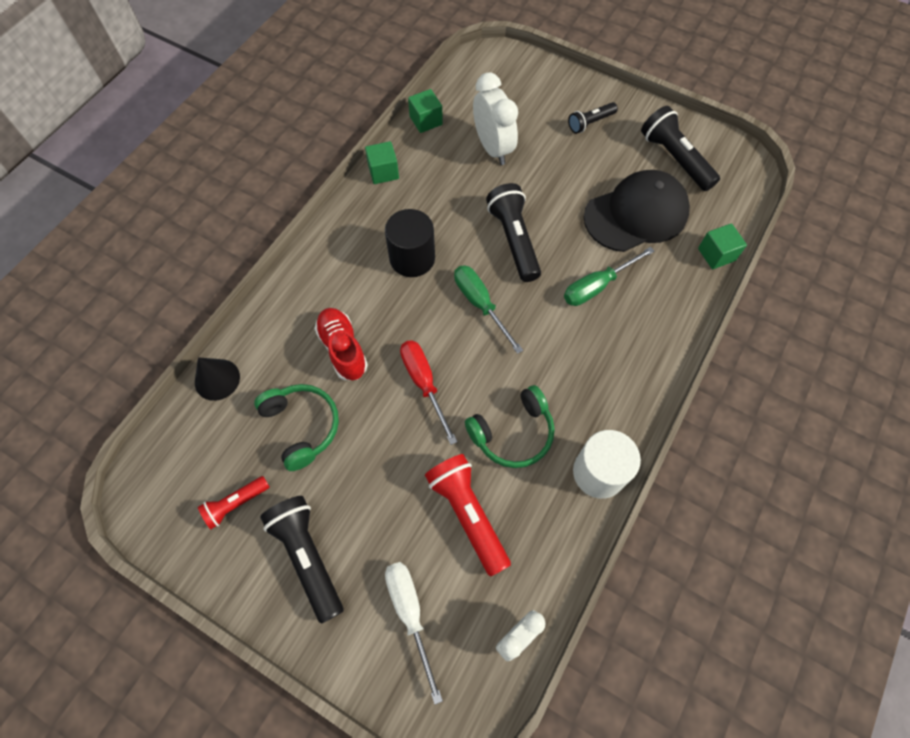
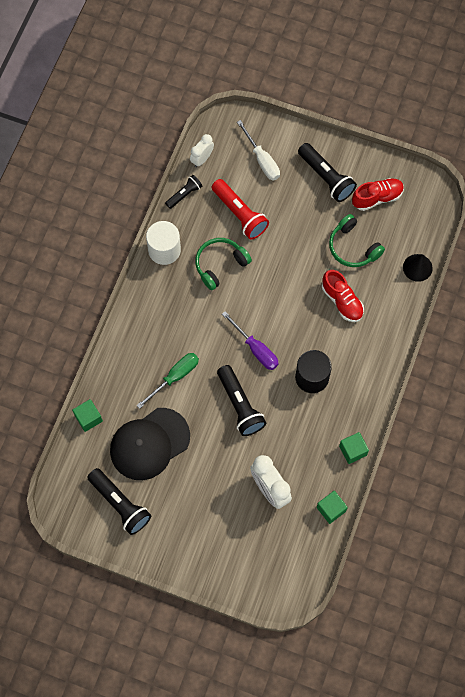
camera: 170 degrees right, 5 degrees up
red flashlight [198,476,269,529] -> red shoe [352,178,404,211]
red screwdriver [400,340,457,445] -> none
green screwdriver [454,265,523,354] -> purple screwdriver [222,311,279,370]
black flashlight [568,102,618,134] -> black flashlight moved to [165,175,202,209]

